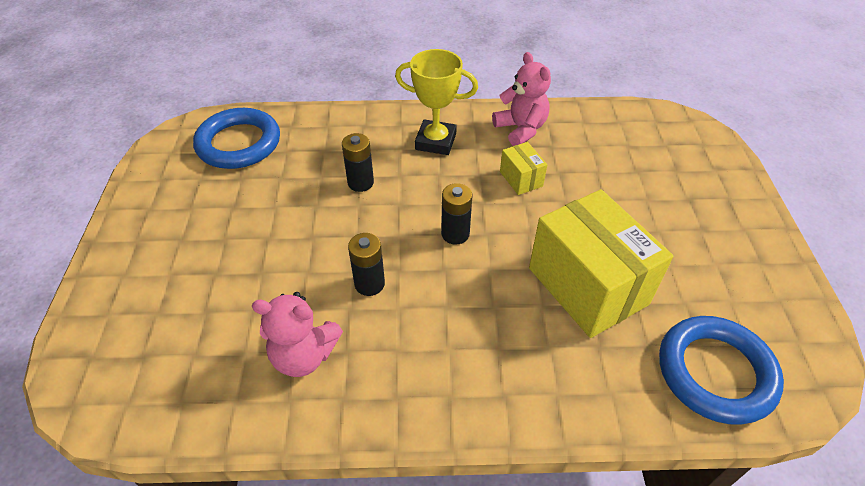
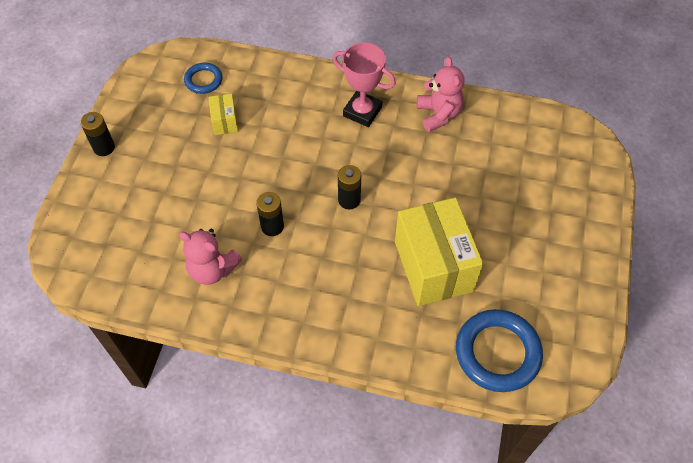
camera: 15 degrees right, 10 degrees up
blue ring [193,108,280,169] -> blue ring [184,63,223,94], size x0.55
black battery [342,133,374,192] -> black battery moved to [80,112,115,156]
yellow trophy [395,49,478,155] -> pink trophy [333,42,396,127]
yellow box [500,142,547,195] -> yellow box moved to [209,94,238,135]

